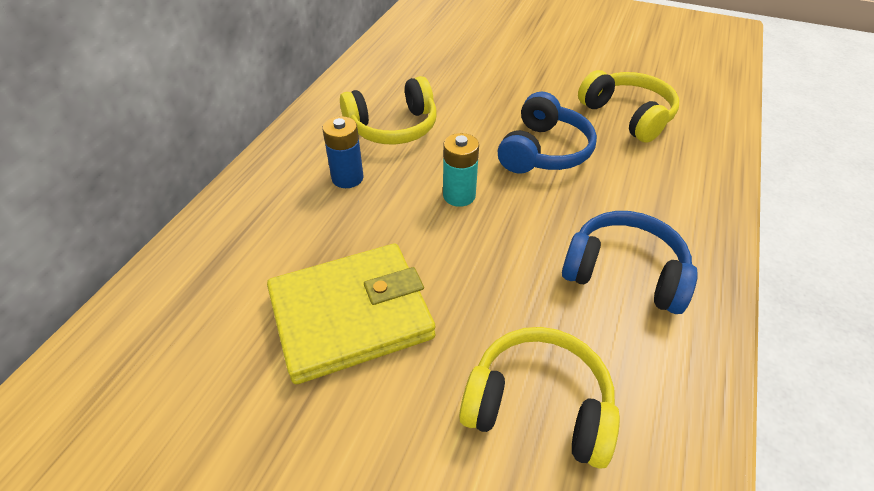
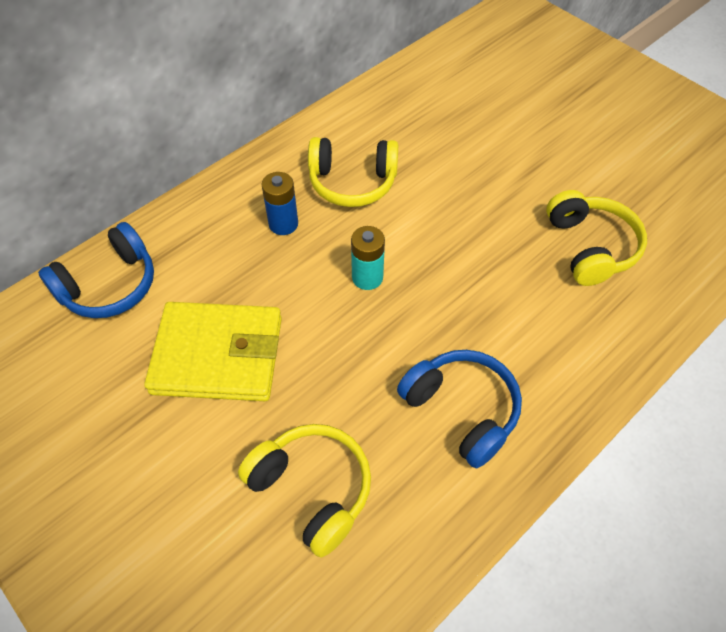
camera: 25 degrees right, 10 degrees up
blue headphones [498,92,597,174] -> blue headphones moved to [38,222,154,318]

